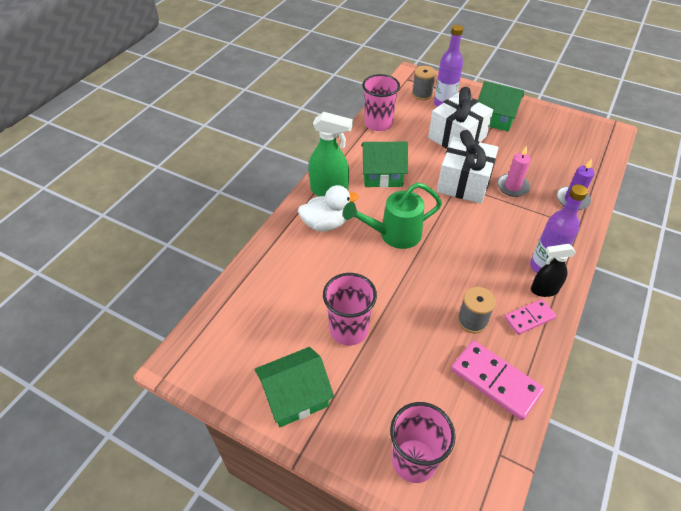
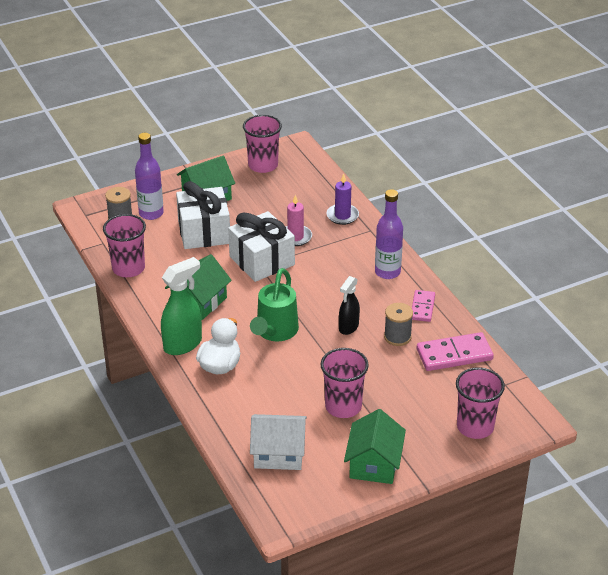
camera: 55 degrees left, 10 degrees down
black spray bottle [531,244,576,297] -> black spray bottle moved to [339,276,360,335]
none -> pink cup [243,115,282,173]
none -> white house [250,414,307,470]

